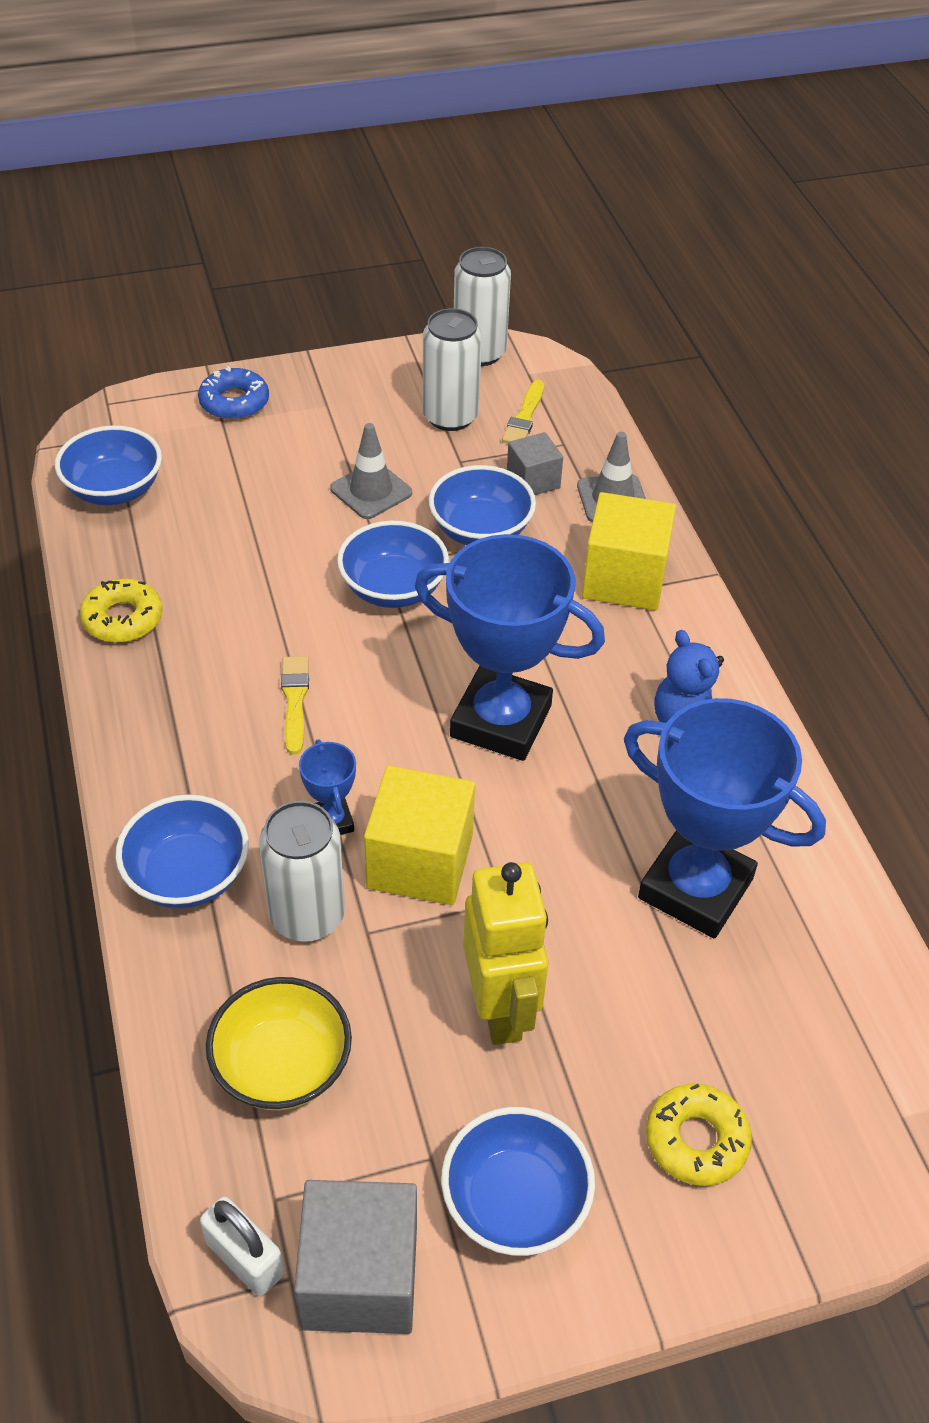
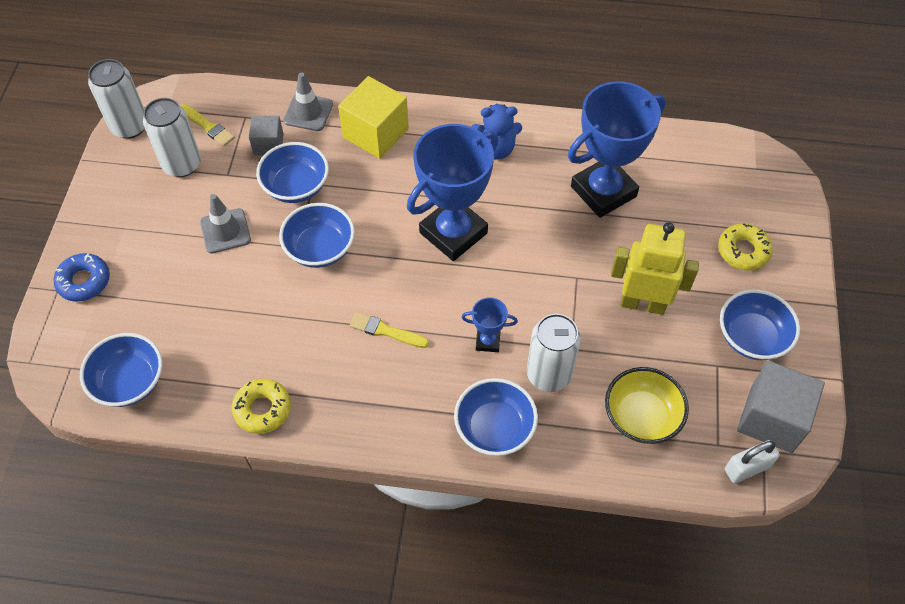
camera: 65 degrees left, 10 degrees up
yellow cube [364,766,475,905] -> none

